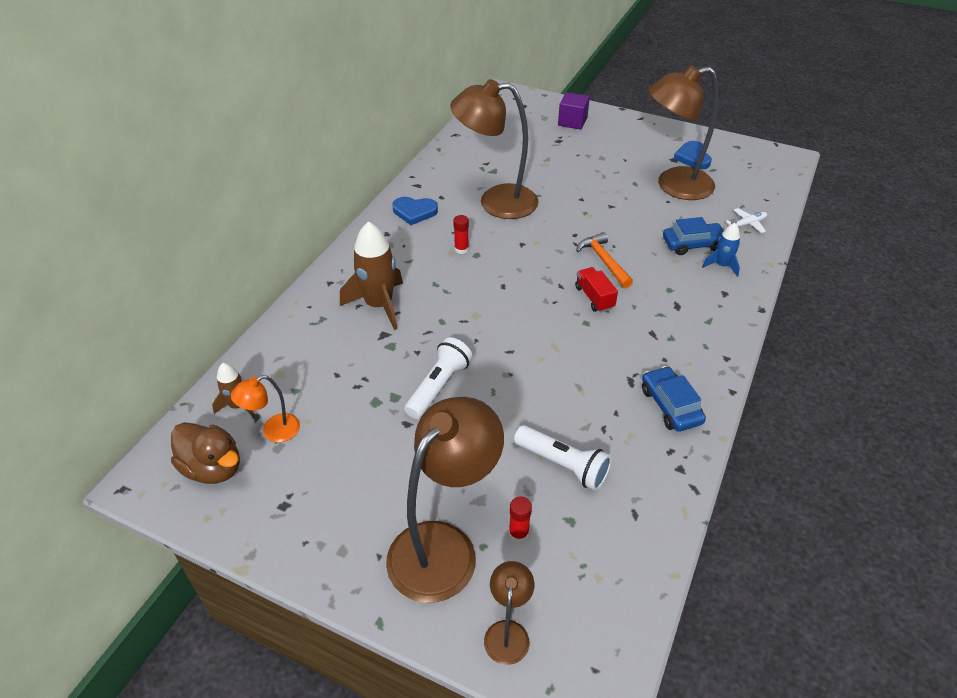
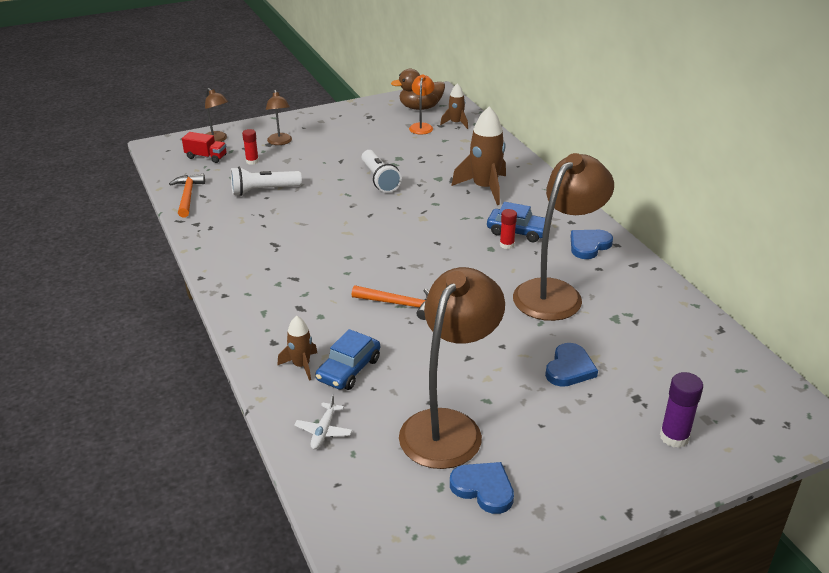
camera: 130 degrees right, 10 degrees down
brown lamp [386,397,504,603] -> brown lamp [266,90,292,145], size x0.47
purple cube [558,92,590,130] -> purple glue stick [660,372,703,448]
red truck [575,267,618,312] -> red truck moved to [182,132,227,163]
blue car [642,366,706,432] -> blue car moved to [487,202,552,242]
blue rocket [702,223,740,277] -> brown rocket [277,316,317,381]
none -> orange hammer [169,174,205,218]
none -> blue heart [545,343,598,387]

